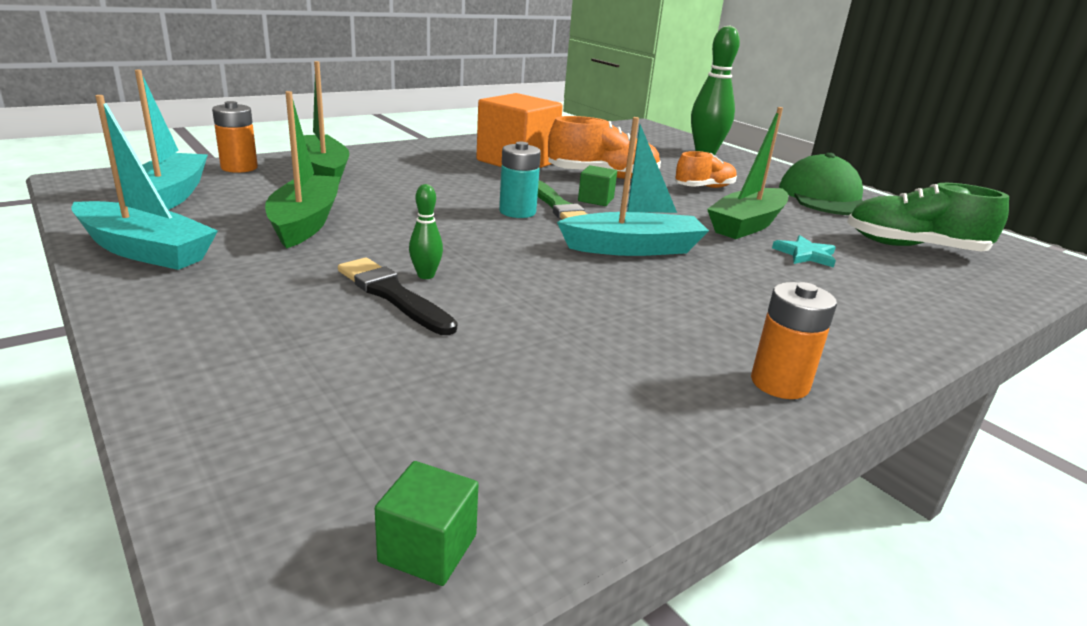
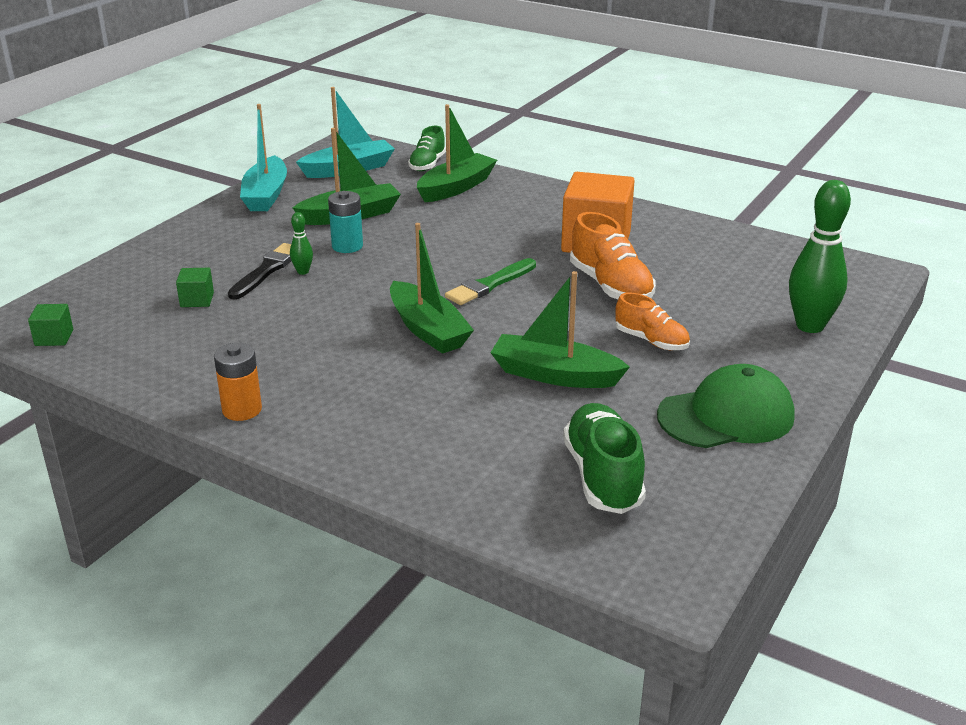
camera: 70 degrees right, 5 degrees up
orange battery [212,101,258,173] -> green shoe [408,126,446,171]
turquoise battery [499,142,541,218] -> turquoise battery moved to [328,191,363,253]
turquoise boat [557,117,709,256] -> green boat [390,223,474,354]
green cube [578,165,617,206] -> green cube moved to [176,268,214,307]
turquoise star [772,235,836,267] -> none

